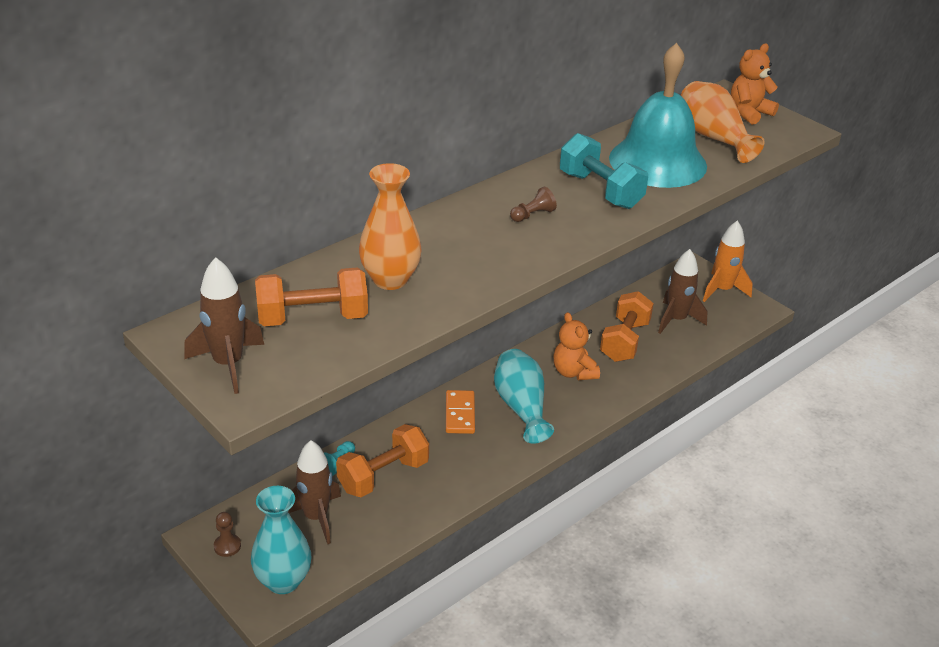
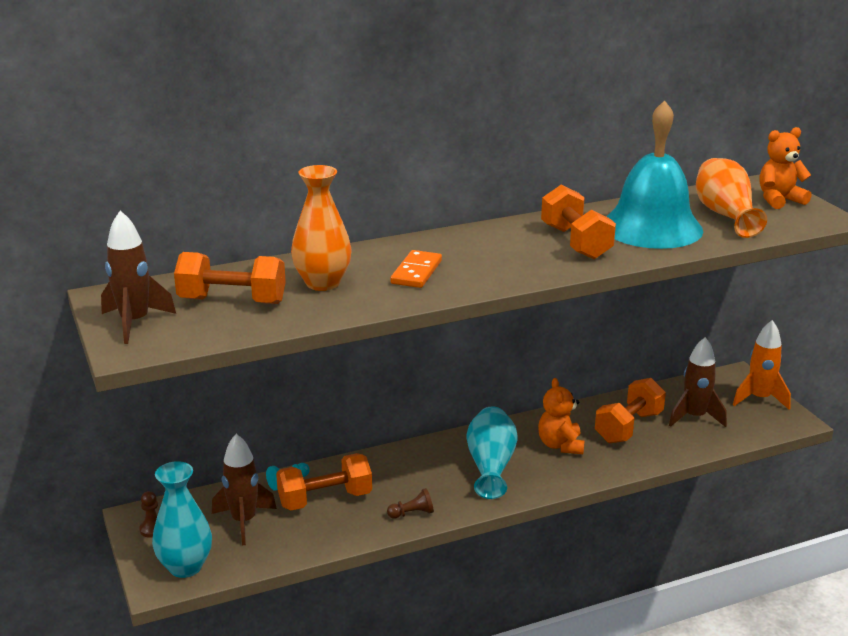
camera: 20 degrees right, 10 degrees down
orange domino [446,390,475,434] -> orange domino moved to [390,250,442,288]
brown pawn [510,187,557,222] -> brown pawn moved to [387,488,434,519]
turquoise dumbbell [560,133,648,209] -> orange dumbbell [541,185,616,259]

